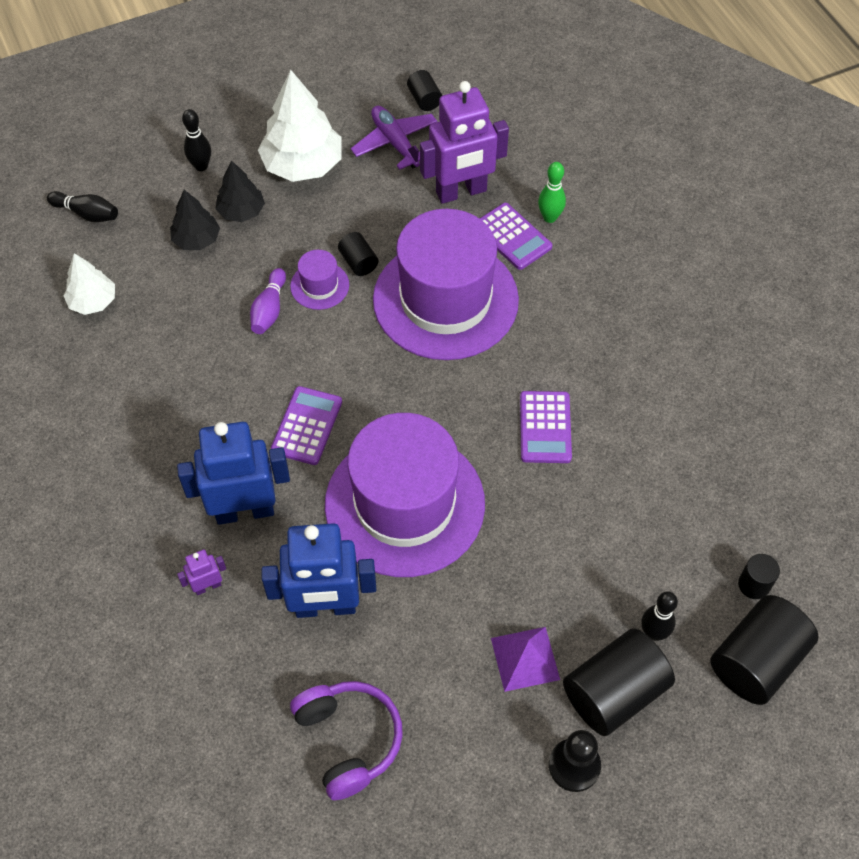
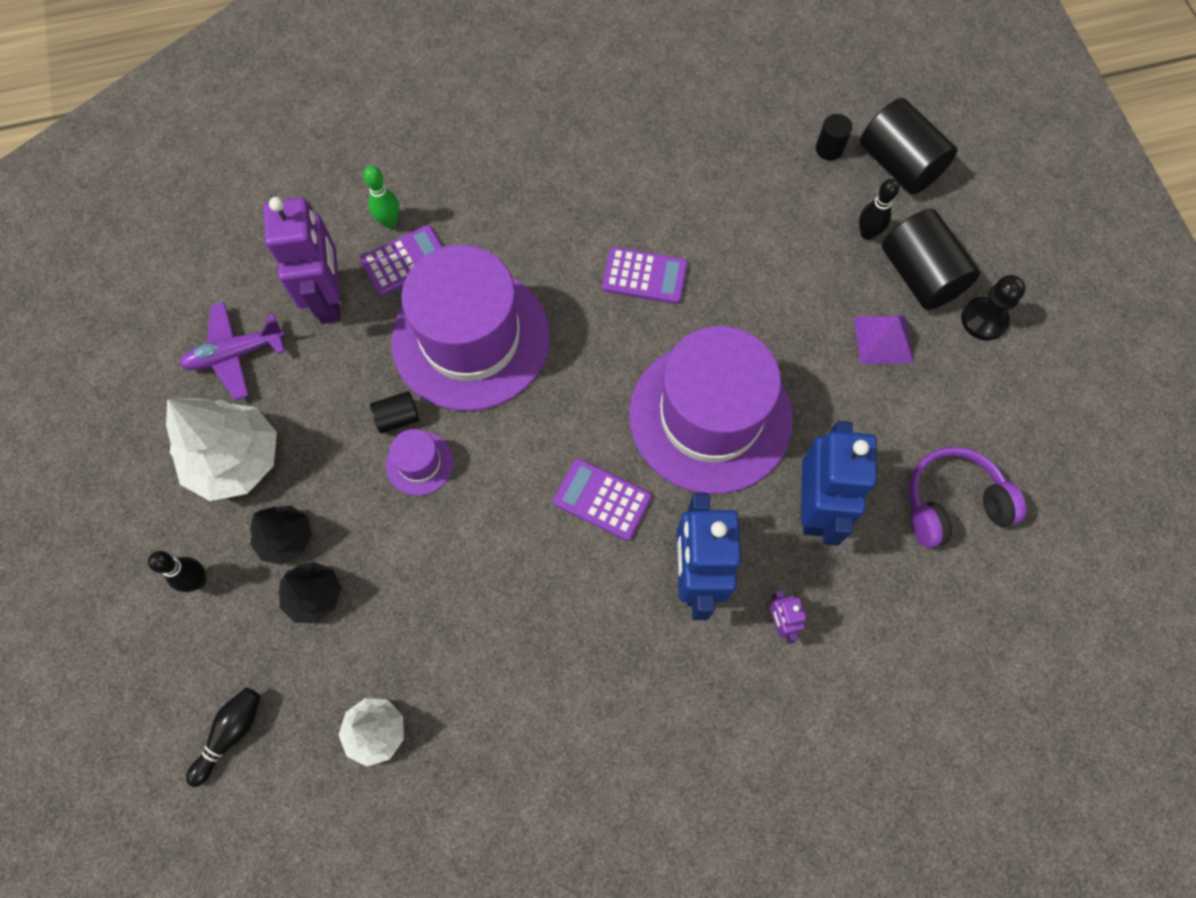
camera: 80 degrees left, 10 degrees up
purple bowling pin [250,268,286,334] -> none
black cylinder [407,70,442,111] -> none

